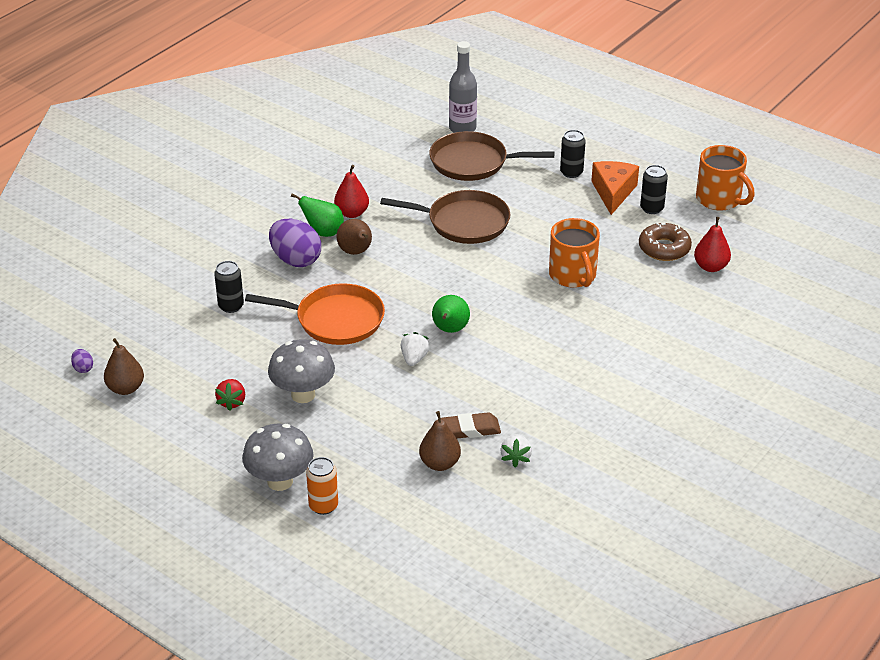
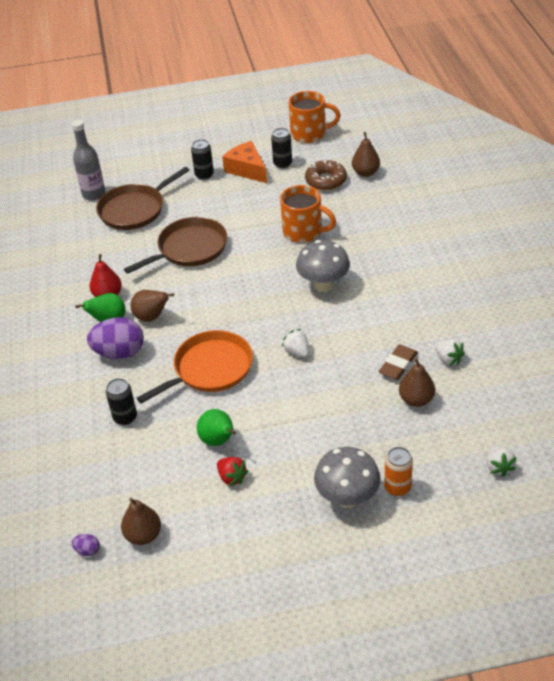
camera: 45 degrees left, 5 degrees up
grey mushroom [268,340,335,403] -> grey mushroom moved to [296,240,350,292]
green pear [432,295,470,333] -> green pear moved to [197,409,236,446]
red pear [694,217,731,272] -> brown pear [352,132,380,177]
none -> white strawberry [487,445,516,477]

